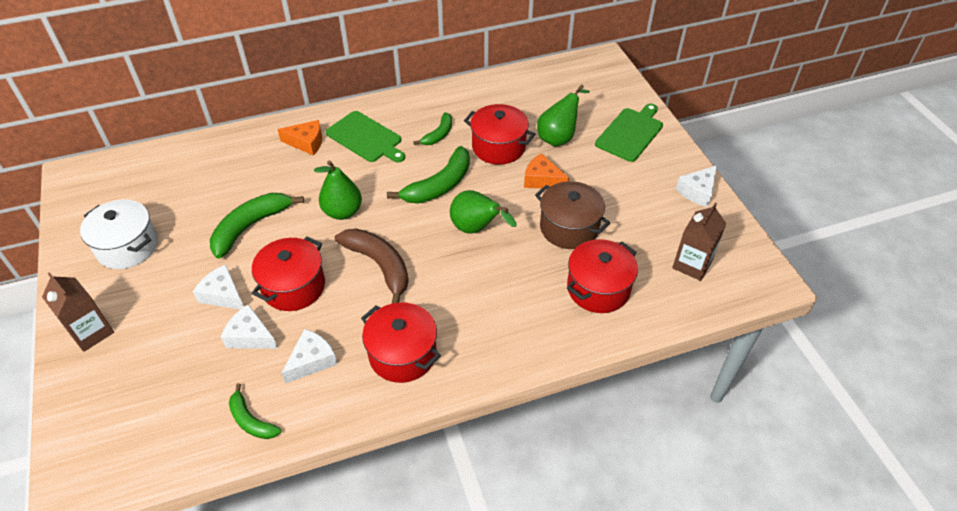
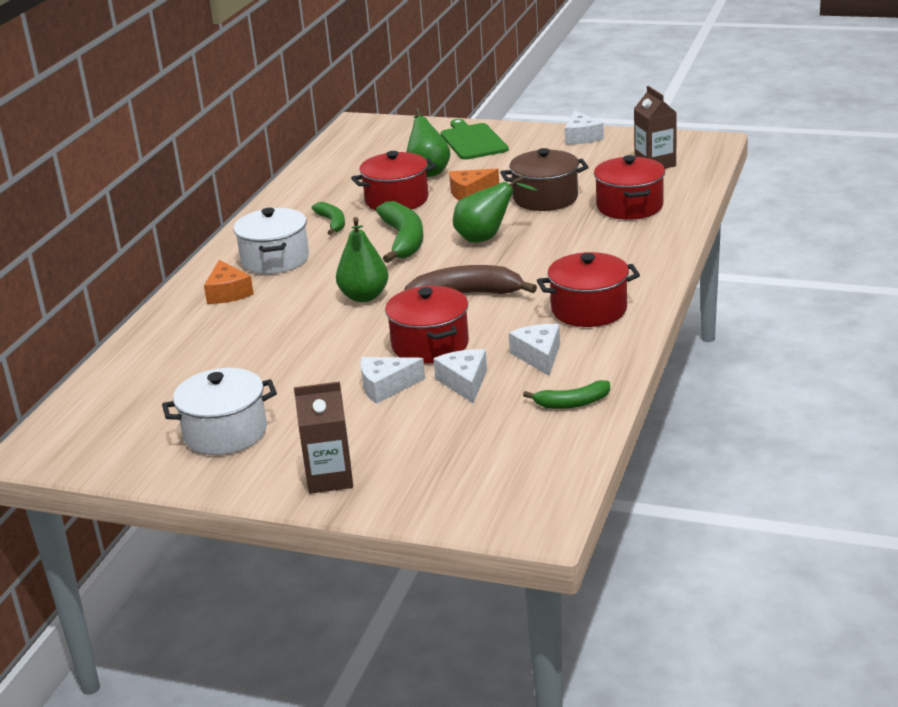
camera: 50 degrees left, 20 degrees down
green banana [210,193,304,259] -> none
white cheese [221,304,278,349] -> white cheese turned 105 degrees clockwise [433,349,487,403]
orange cheese [277,120,322,156] -> orange cheese turned 120 degrees clockwise [204,260,254,304]
green cutting board [326,111,405,163] -> white pot [233,208,309,274]

